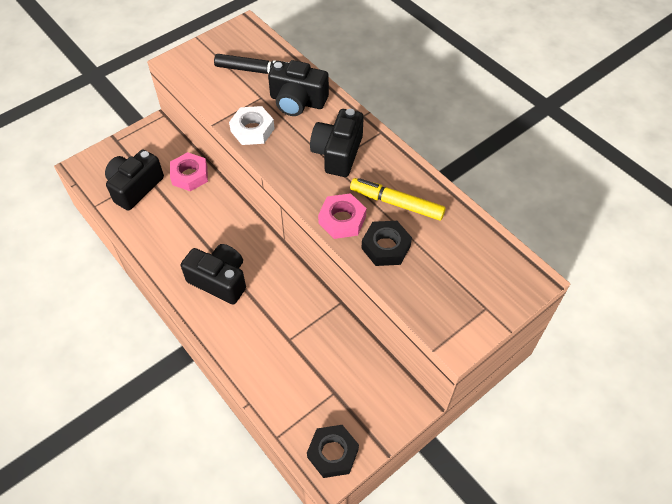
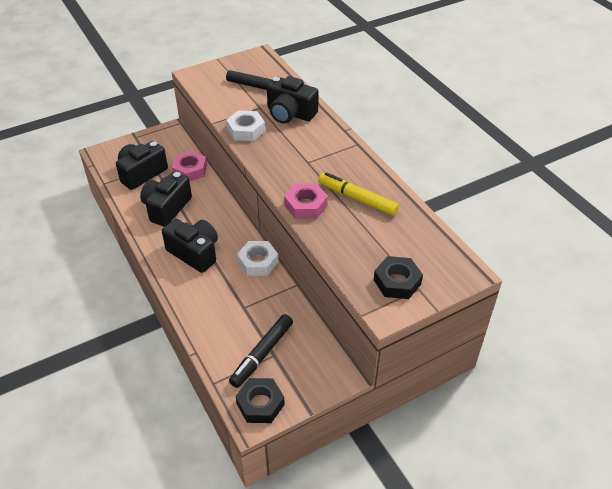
camera: 10 degrees right, 10 degrees down
black camera [310,109,364,177] -> black camera moved to [140,172,192,227]
black nut [361,221,412,266] -> black nut moved to [374,256,423,299]
none -> black marker [229,314,293,388]
none -> white nut [237,241,278,276]

